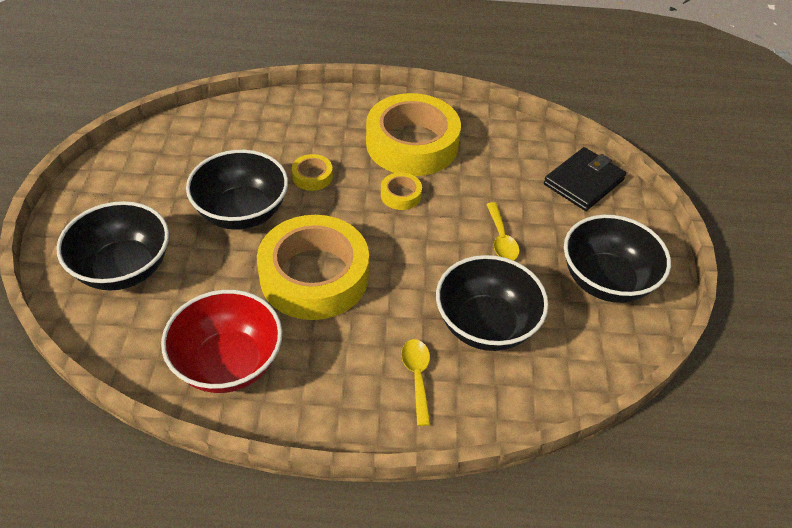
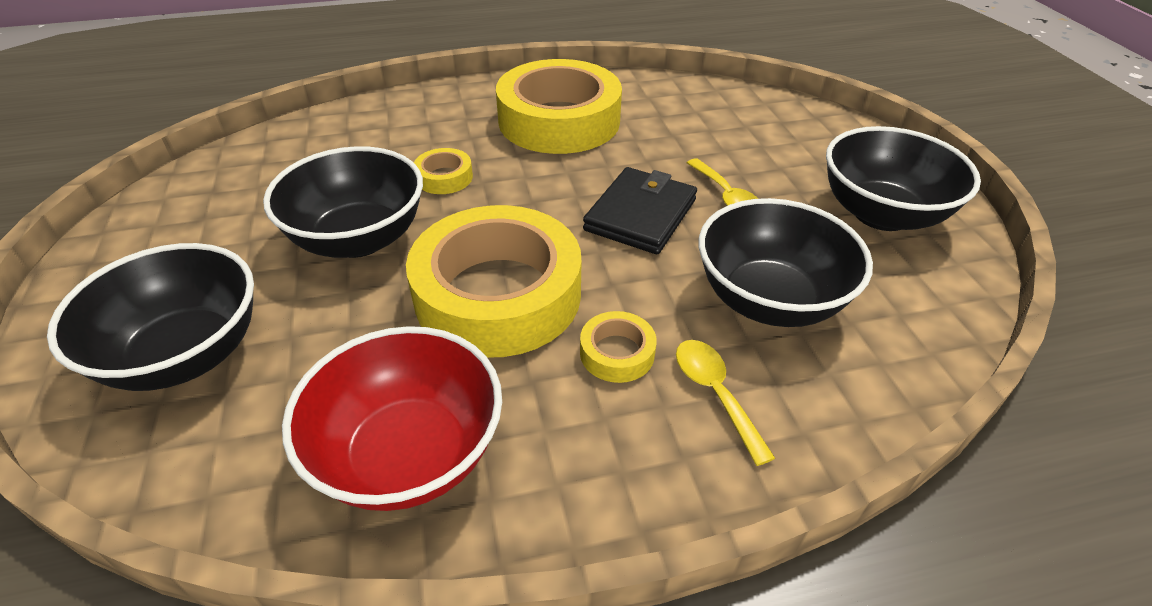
camera: 15 degrees left, 5 degrees down
yellow tape [381,172,422,210] -> yellow tape moved to [580,311,657,383]
black wallet [544,147,626,211] -> black wallet moved to [583,167,697,254]

